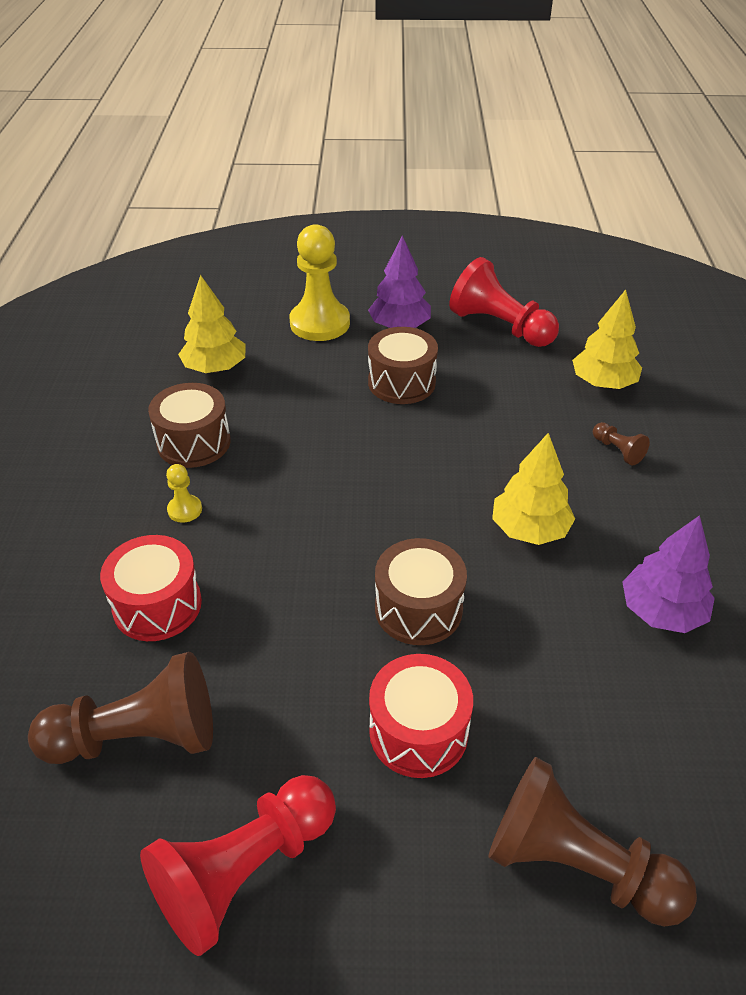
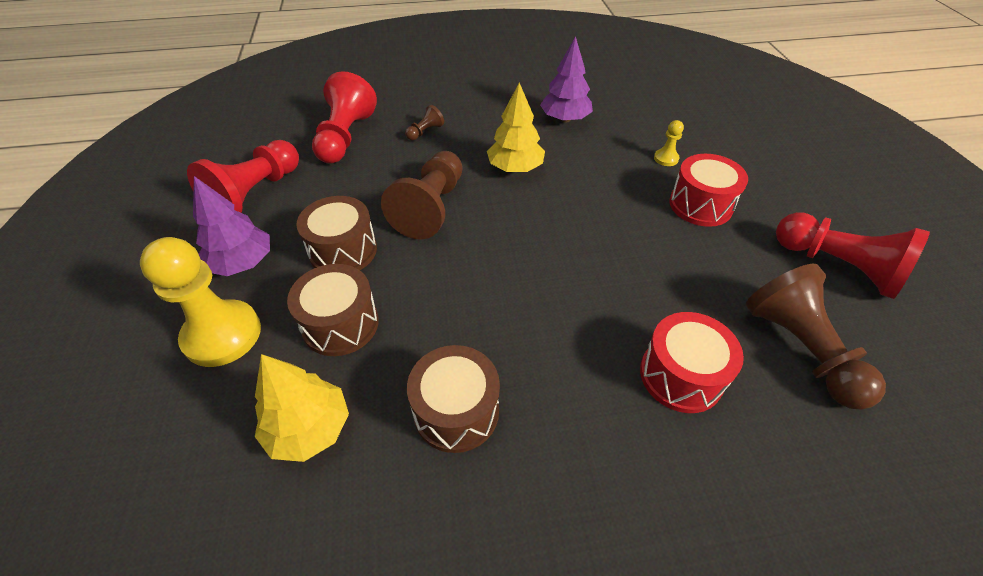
camera: 100 degrees left, 5 degrees up
yellow pawn [166,464,202,523] -> yellow pawn moved to [654,120,684,166]
brown drum [375,538,467,645] -> brown drum moved to [287,264,379,356]
brown pawn [488,757,697,927] -> brown pawn moved to [381,151,462,239]
yellow tree [572,290,642,389] -> red pawn [312,71,377,164]

